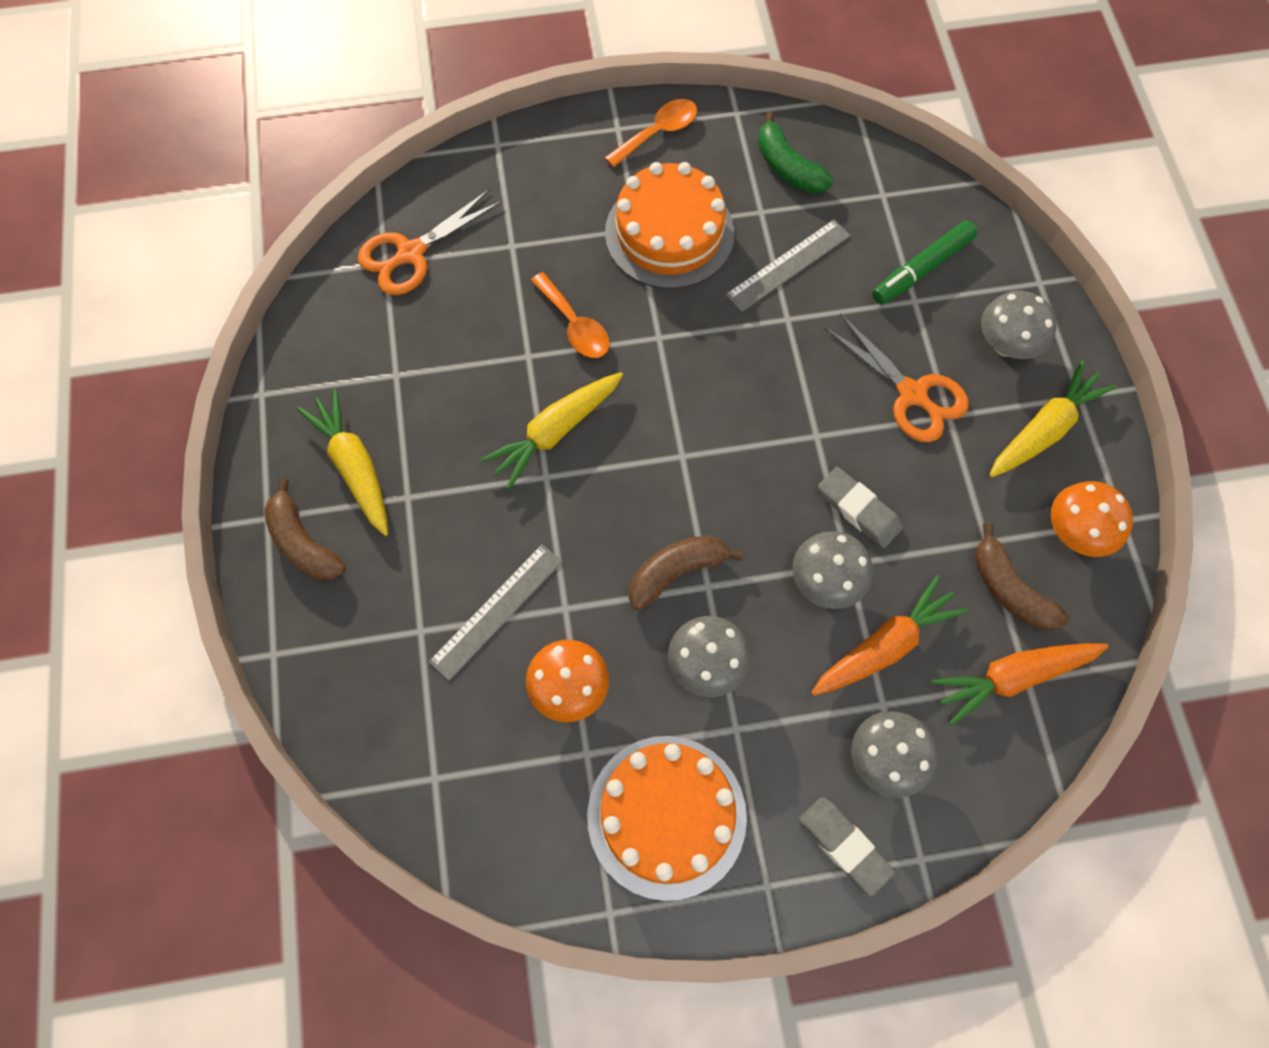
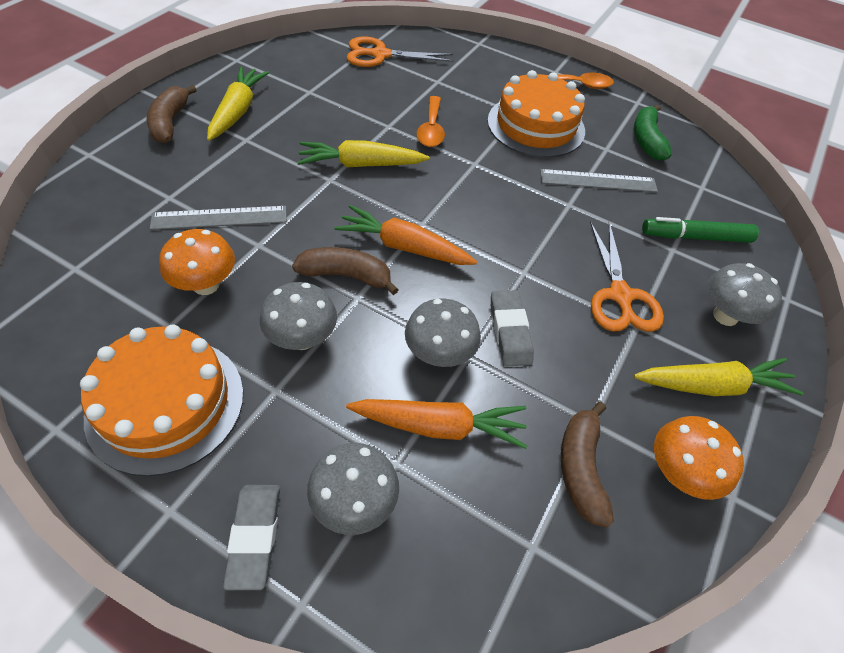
camera: 35 degrees right, 15 degrees down
orange carrot [931,643,1109,725] -> orange carrot moved to [334,205,477,265]

